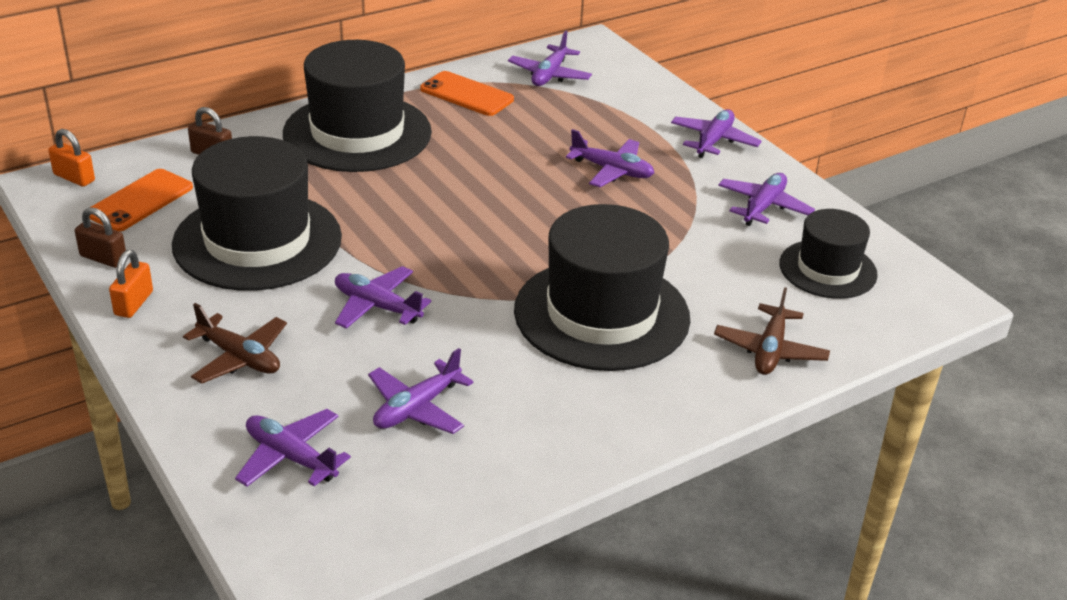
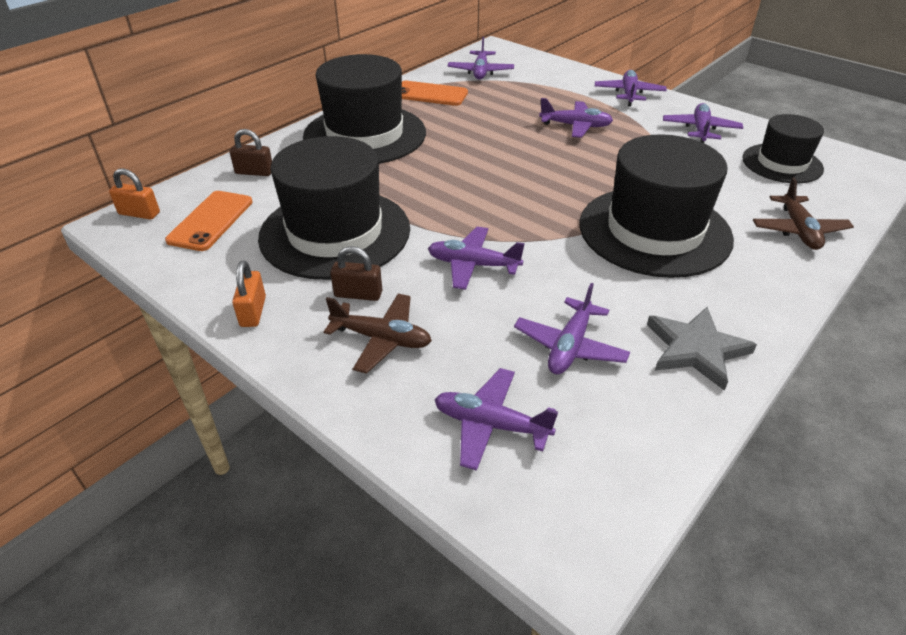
camera: 15 degrees left, 5 degrees up
brown padlock [75,207,126,268] -> brown padlock moved to [330,246,382,301]
none -> grey star [647,307,757,391]

